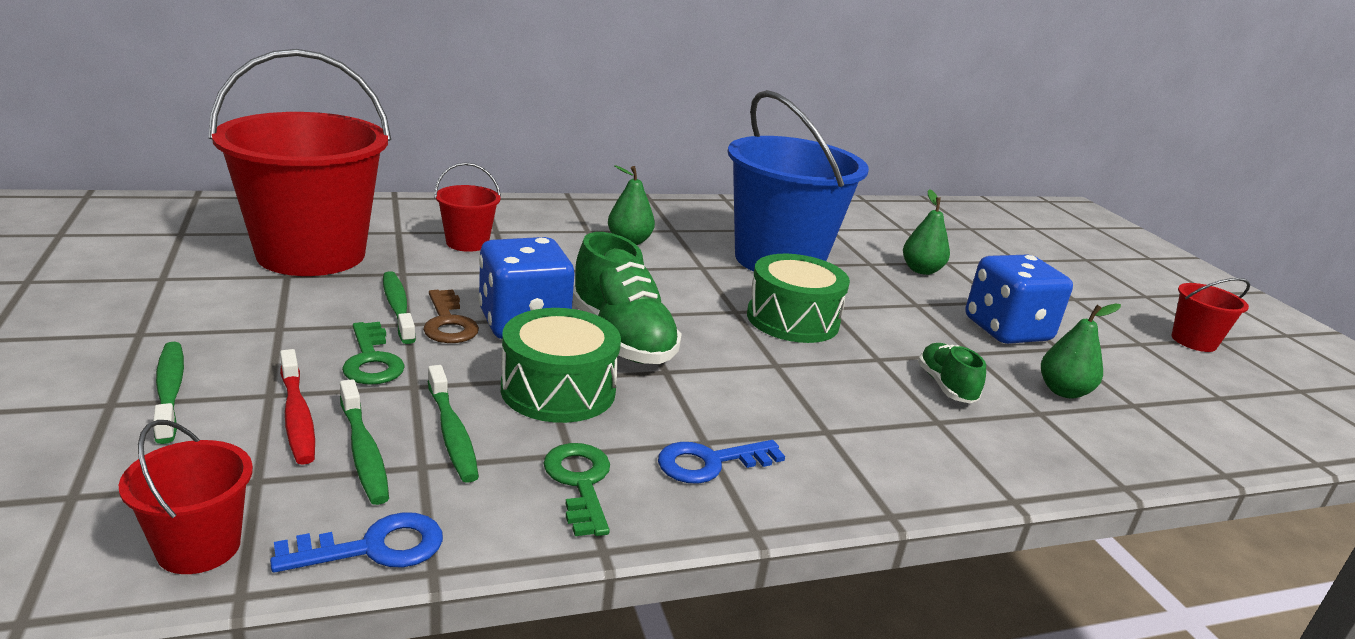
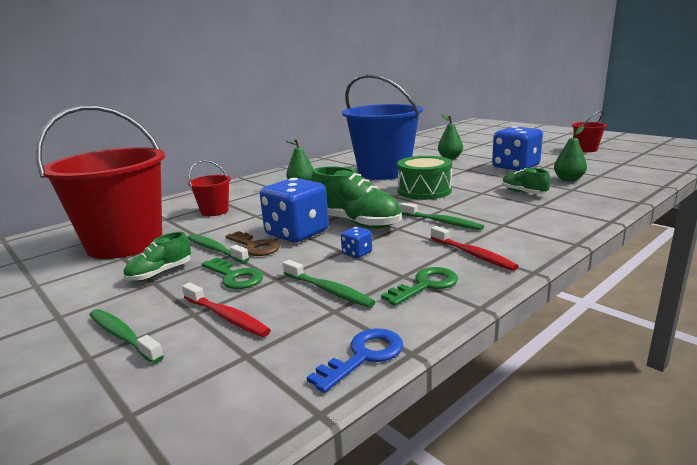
camera: 20 degrees left, 5 degrees down
red bucket [118,420,253,574] -> none
green toothbrush [340,379,389,505] -> green toothbrush moved to [400,203,484,230]
green drum [501,308,621,423] -> blue dice [341,227,372,258]
green key [543,443,610,536] -> green key turned 90 degrees clockwise [381,267,458,306]
blue key [658,440,785,484] -> red toothbrush [431,226,519,271]
none -> green shoe [123,232,191,282]

